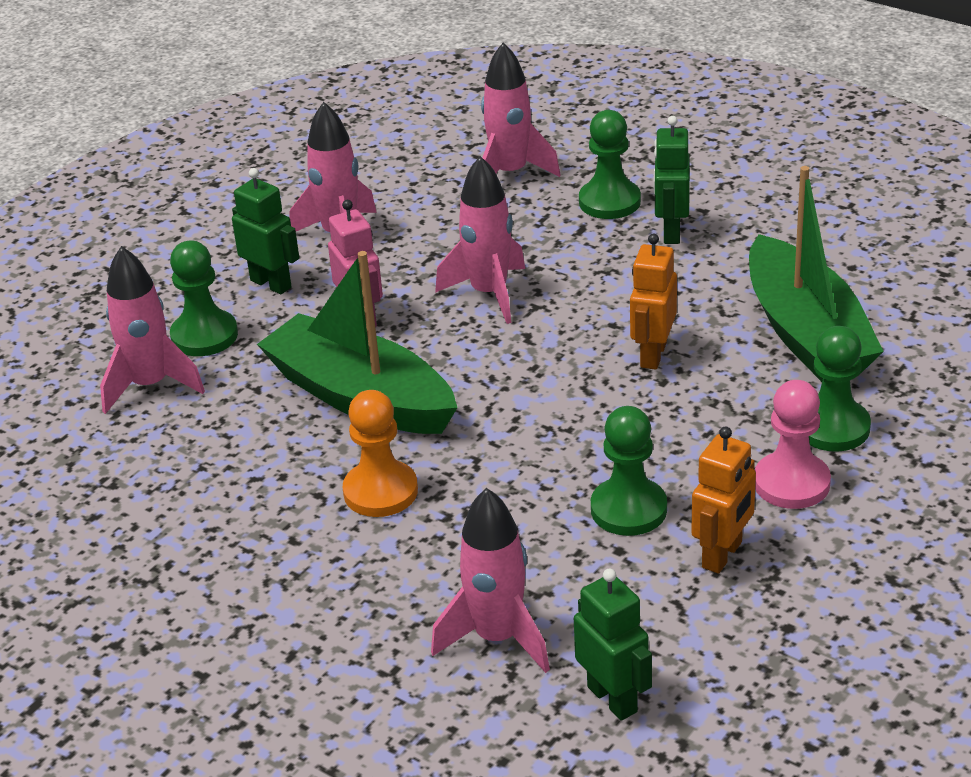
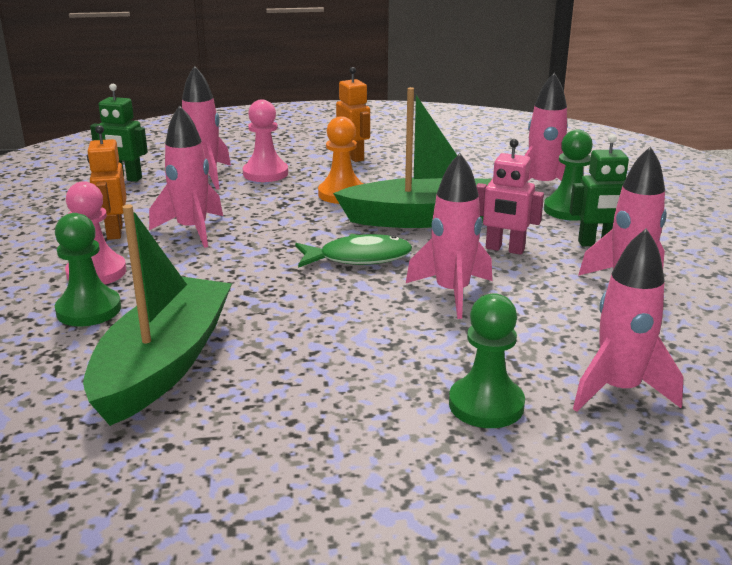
camera: 135 degrees right, 10 degrees down
green pawn [591,406,667,536] -> pink rocket [149,105,223,248]
orange robot [630,233,677,370] -> orange robot moved to [336,67,370,162]
green robot [654,116,690,244] -> none
green boat [749,166,884,382] -> green boat turned 75 degrees clockwise [83,205,232,426]
none -> pink pawn [243,100,288,182]
none -> green fish [295,234,412,268]

